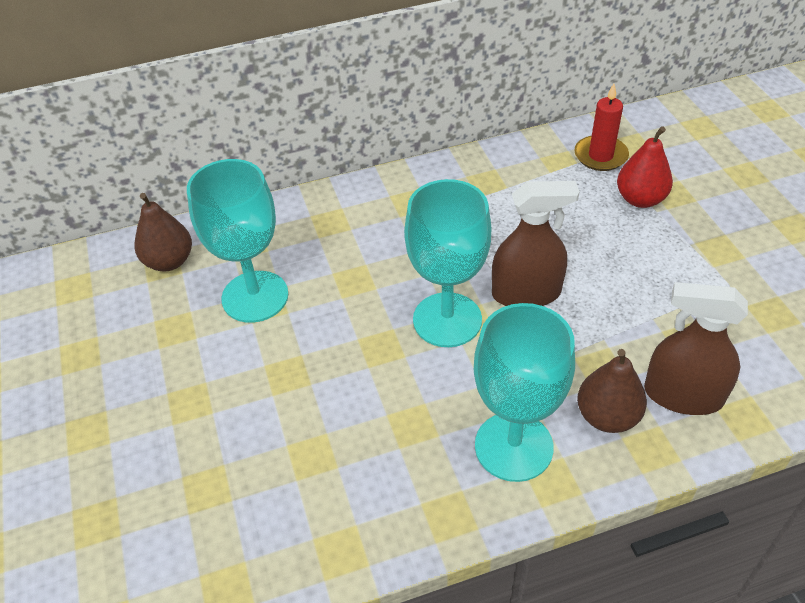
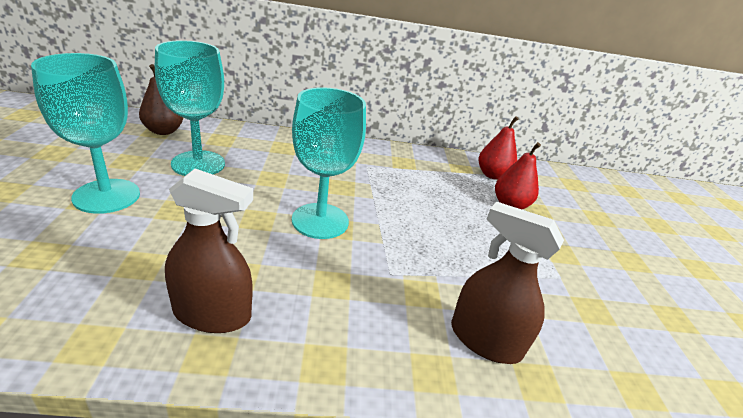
camera: 10 degrees right, 15 degrees down
turquoise goblet [474,303,575,482] -> turquoise goblet moved to [31,53,140,214]
brown spray bottle [492,181,580,306] -> brown spray bottle moved to [165,169,253,333]
red candle [574,84,629,171] -> red pear [478,116,519,180]
brown pear [577,349,647,433] -> none

